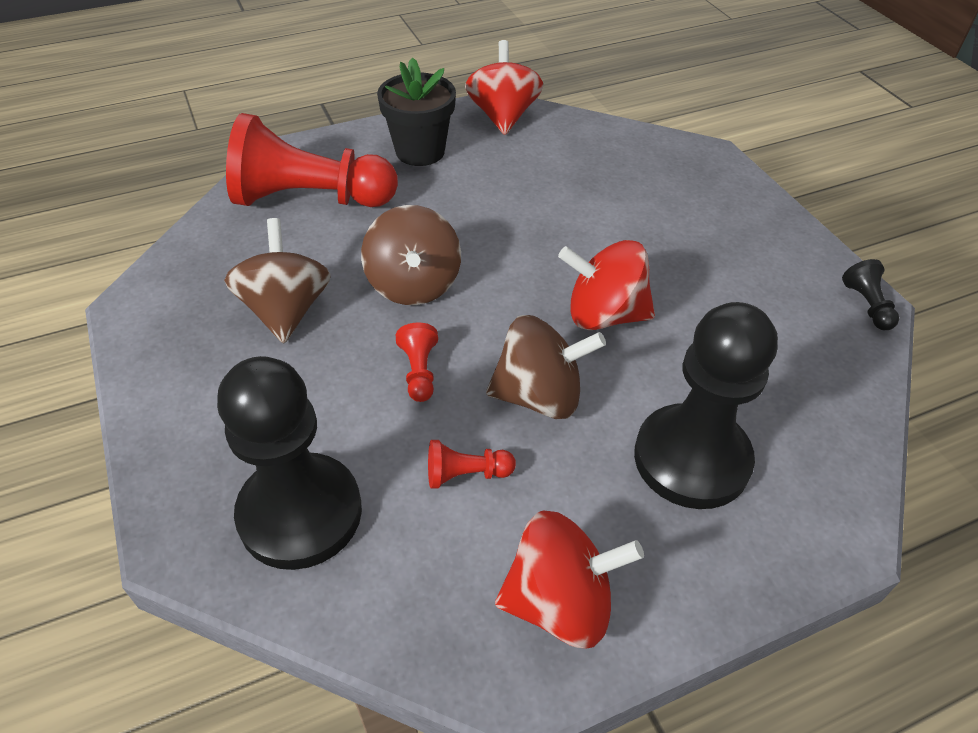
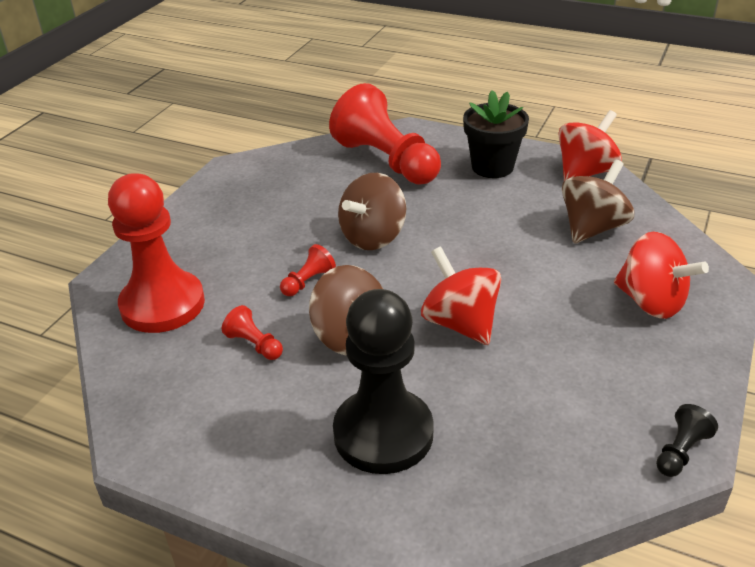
camera: 50 degrees right, 10 degrees down
black pawn [217,356,362,570] -> red pawn [108,173,205,333]
brown spinning top [224,218,331,343] -> brown spinning top moved to [562,160,634,244]
red spinning top [495,511,644,648] -> red spinning top moved to [614,232,709,319]

